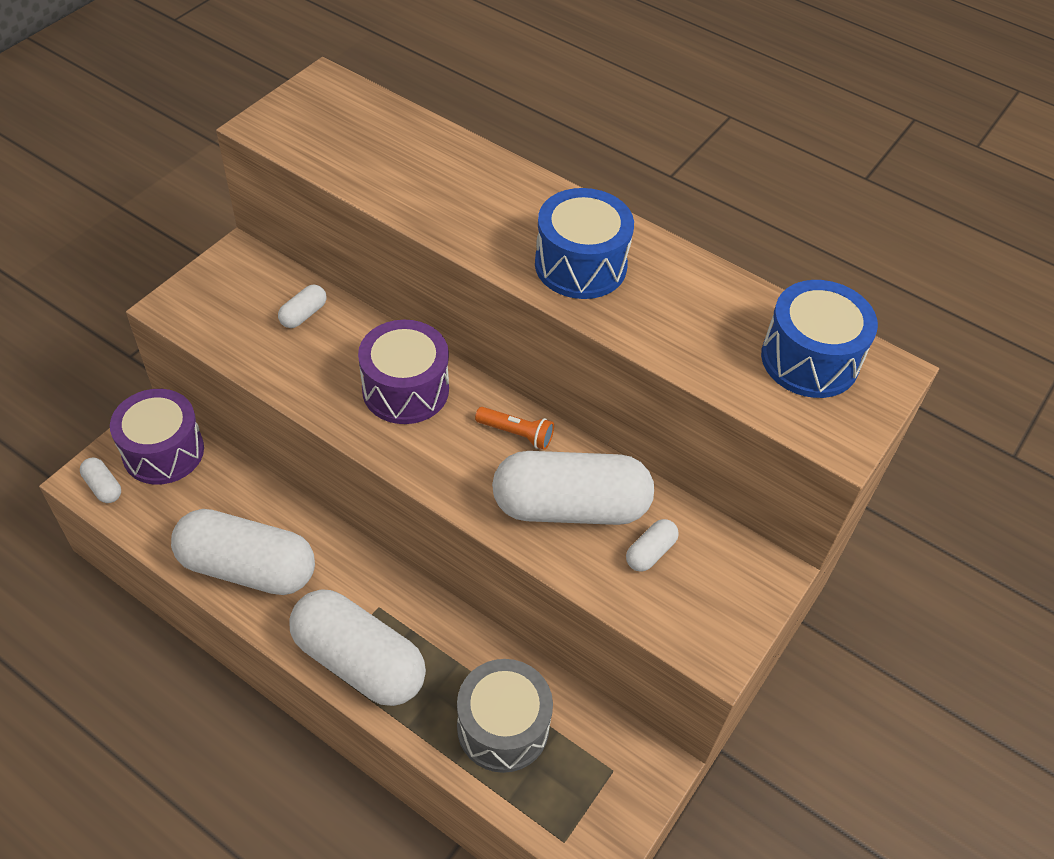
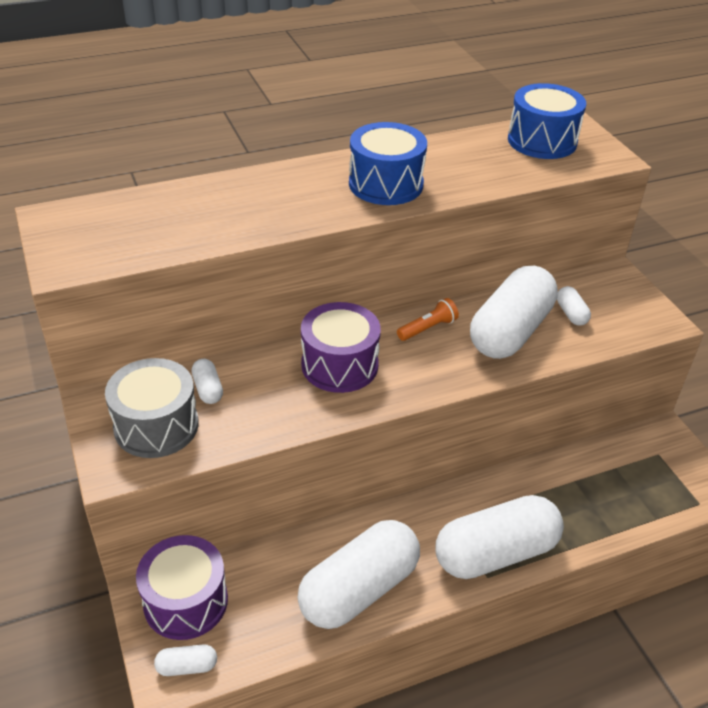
camera: 55 degrees left, 10 degrees down
grey drum [457,659,553,773] -> grey drum moved to [105,358,199,458]

